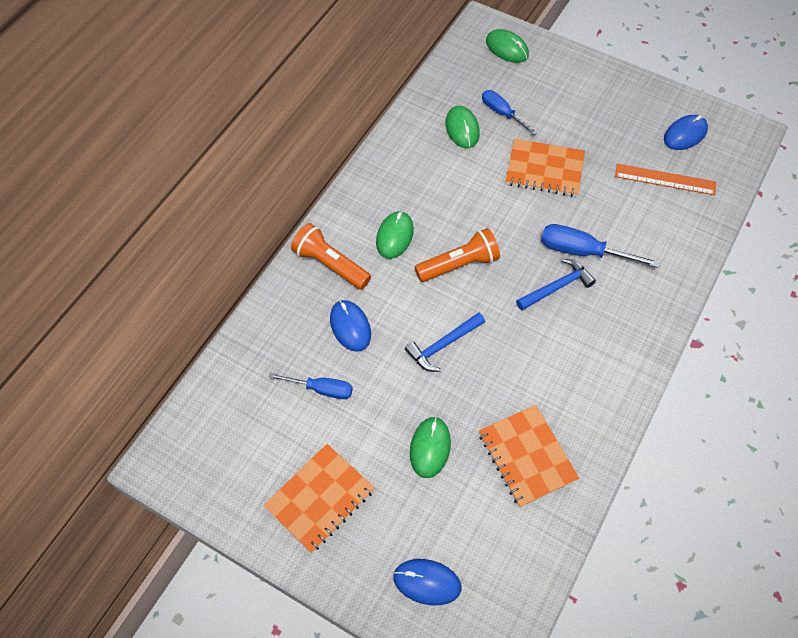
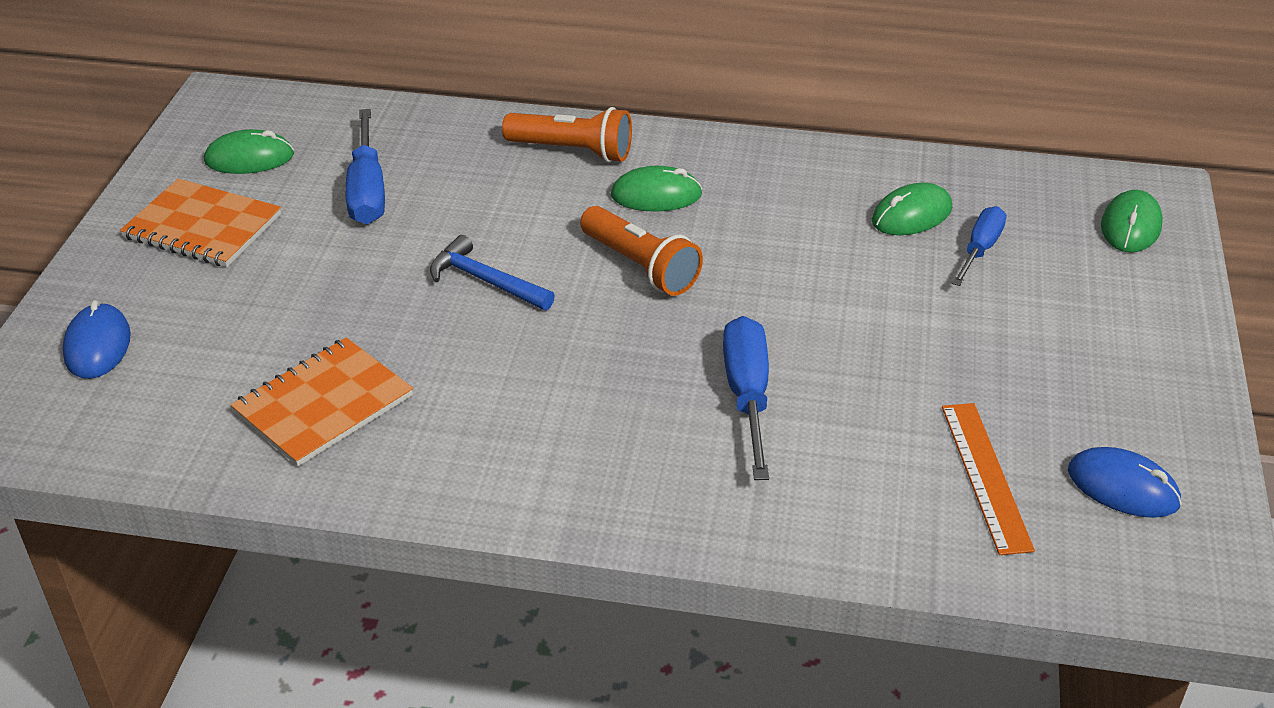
camera: 70 degrees right, 20 degrees down
blue screwdriver [269,373,353,399] -> blue screwdriver [346,109,385,224], size x1.51
orange flashlight [291,223,371,290] -> orange flashlight turned 90 degrees clockwise [502,107,632,163]
blue mouse [330,300,371,352] -> none
green mouse [410,417,451,478] -> green mouse moved to [204,129,294,174]
orange notebook [506,139,585,197] -> none
blue hammer [516,259,596,310] -> none

